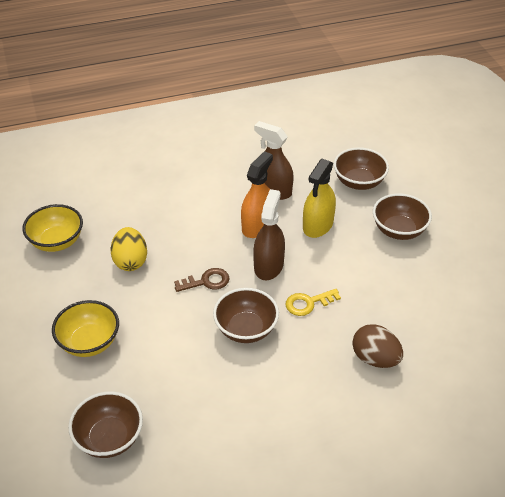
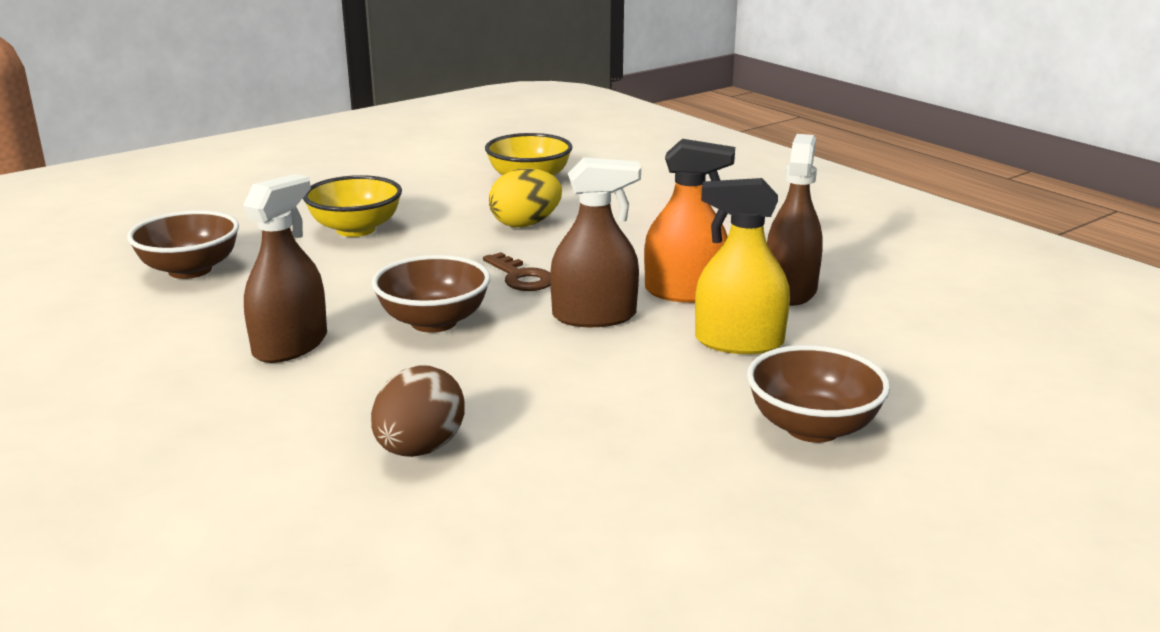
camera: 70 degrees right, 20 degrees down
yellow key [286,289,341,316] -> none
brown bowl [334,147,389,190] -> none
none -> brown spray bottle [243,174,327,363]

